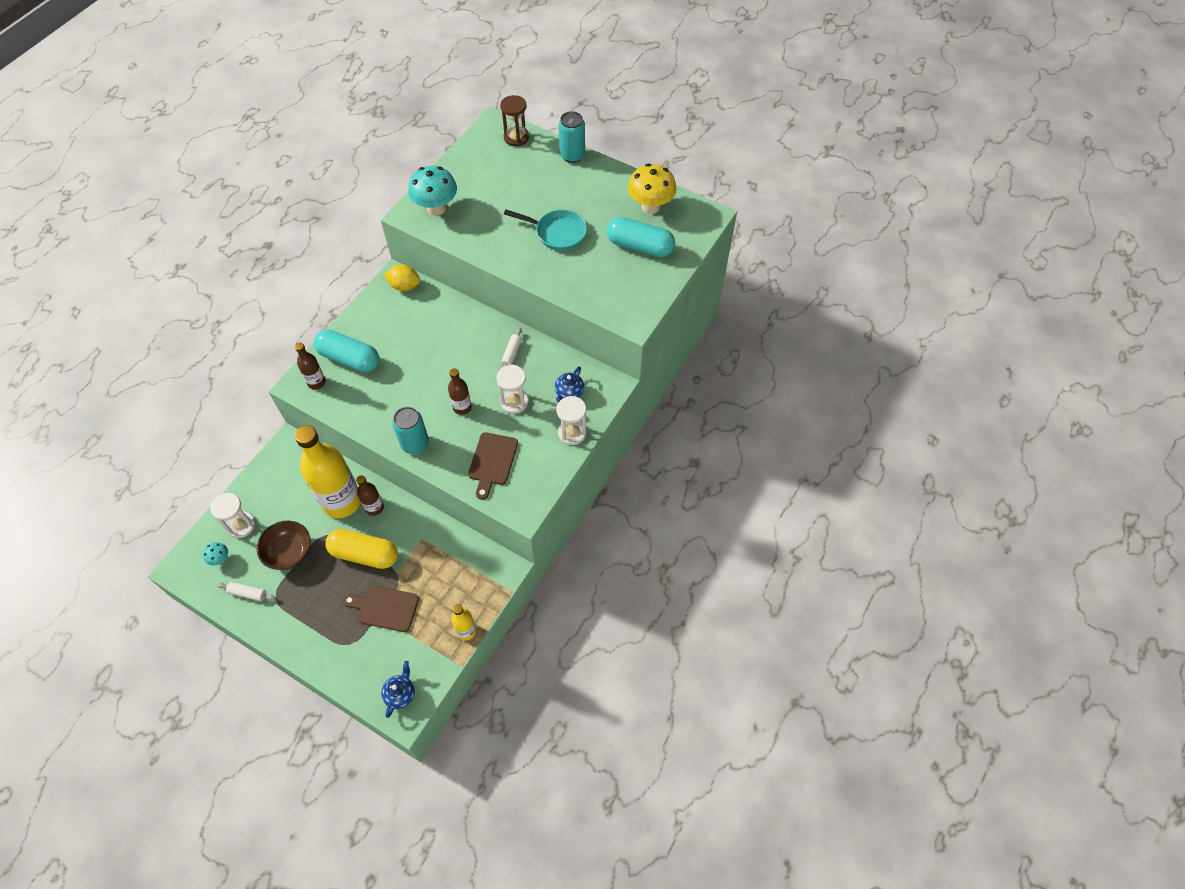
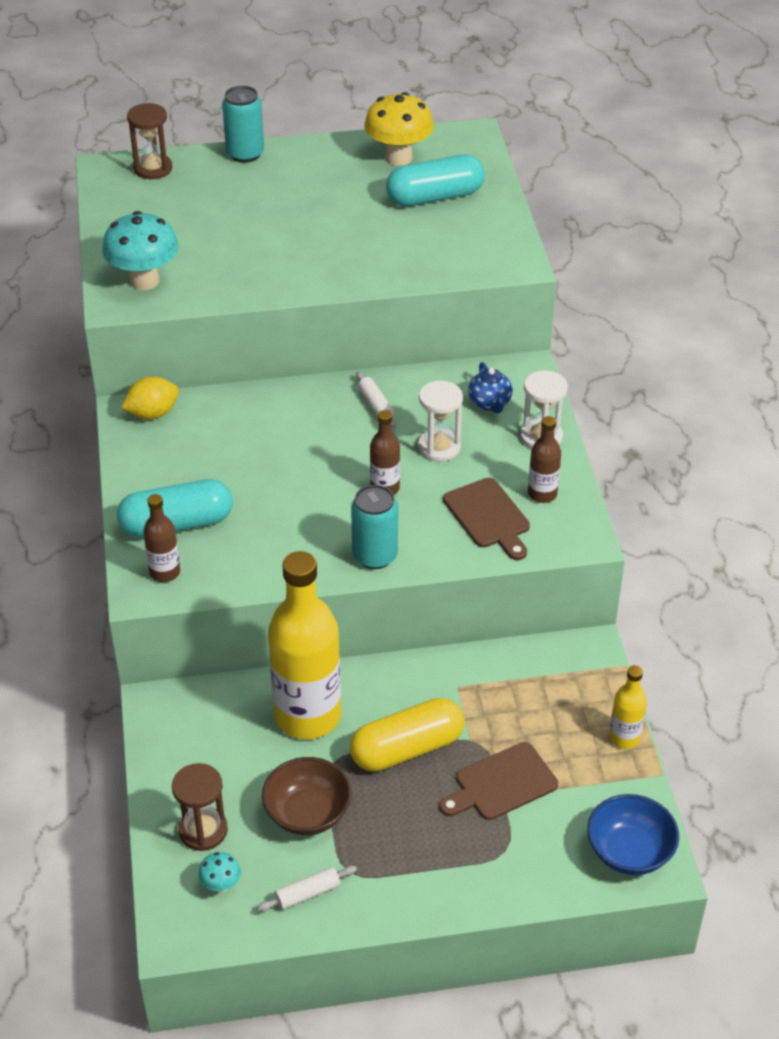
camera: 40 degrees left, 15 degrees down
white hourglass [210,493,255,538] -> brown hourglass [172,763,228,851]
brown bottle [356,475,384,516] -> brown bottle moved to [528,416,561,503]
blue teapot [381,661,415,718] -> blue bowl [587,794,679,875]
turquoise pan [504,210,587,251] -> none

